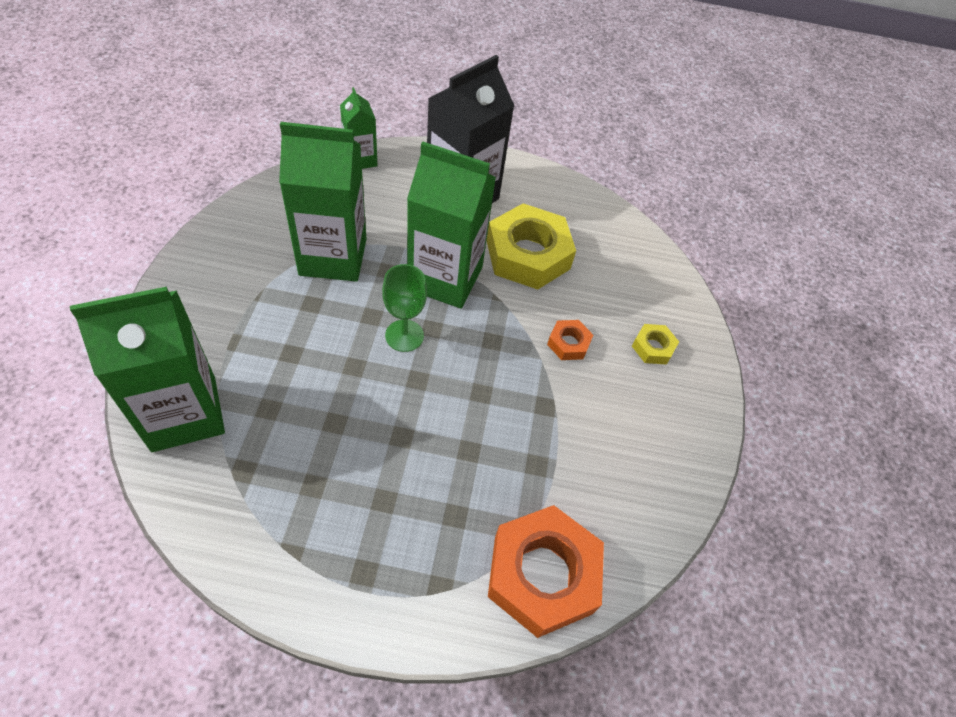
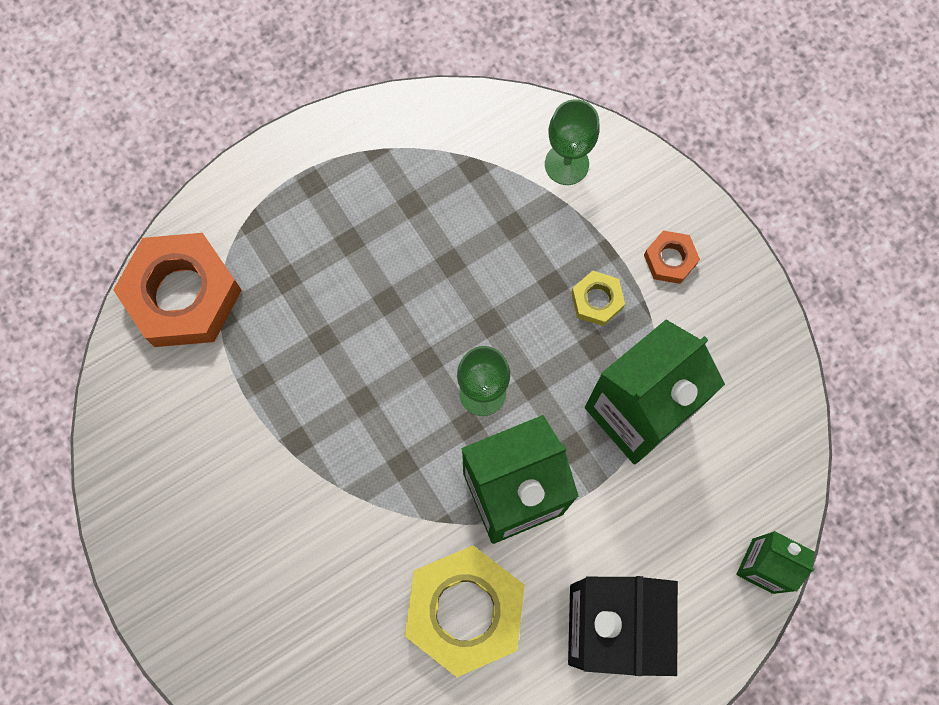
camera: 145 degrees right, 20 degrees up
green carton [70,287,225,452] -> green goblet [545,99,599,185]
orange nut [547,320,593,360] -> orange nut moved to [644,230,700,284]
yellow nut [632,324,679,365] -> yellow nut moved to [571,271,625,326]

